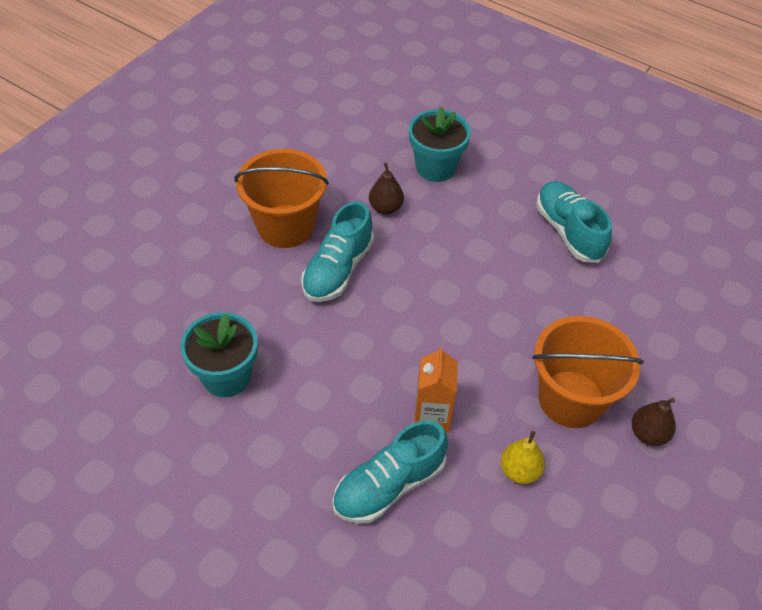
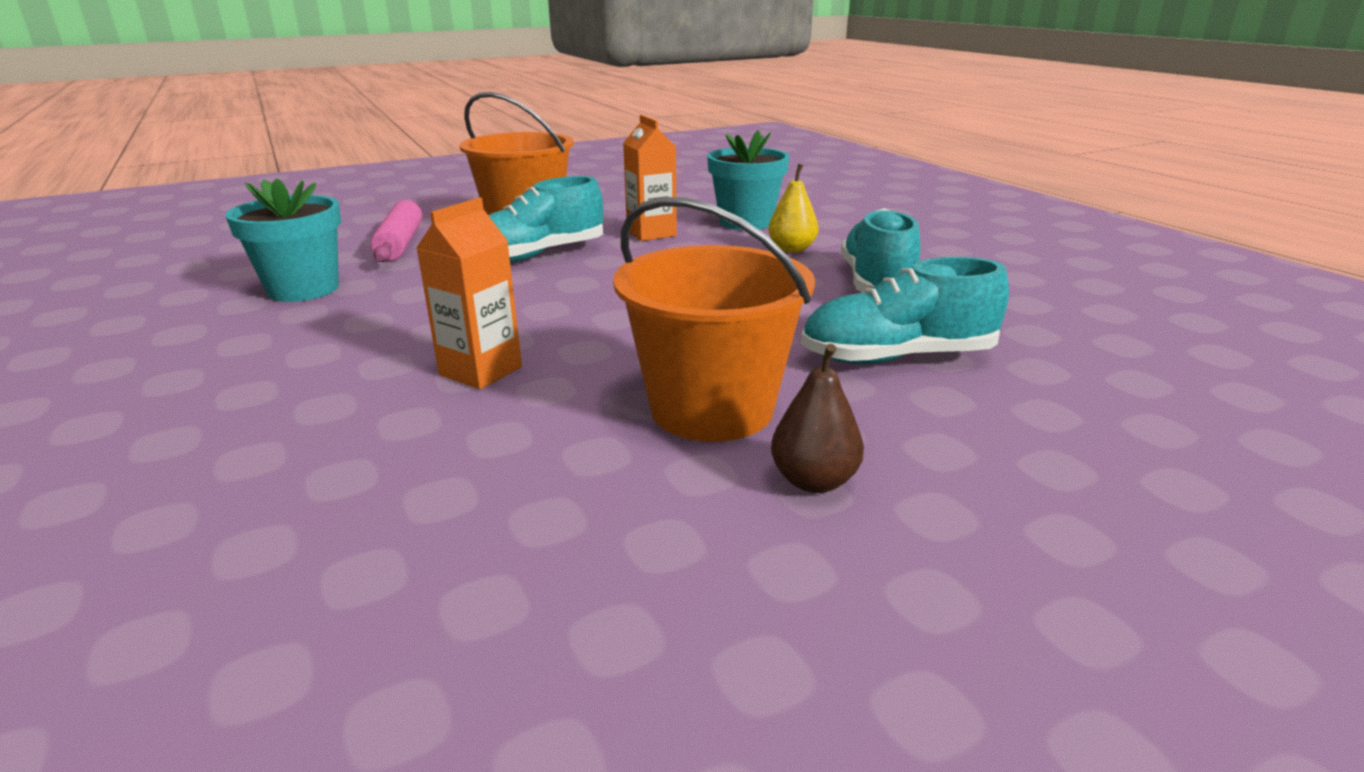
camera: 30 degrees right, 25 degrees down
turquoise shoe [332,420,448,524] -> turquoise shoe moved to [801,257,1009,364]
brown pear [369,163,404,215] -> orange carton [623,115,677,241]
yellow pear [500,431,545,484] -> yellow pear moved to [768,164,819,253]
none -> pink rolling pin [371,200,422,262]

